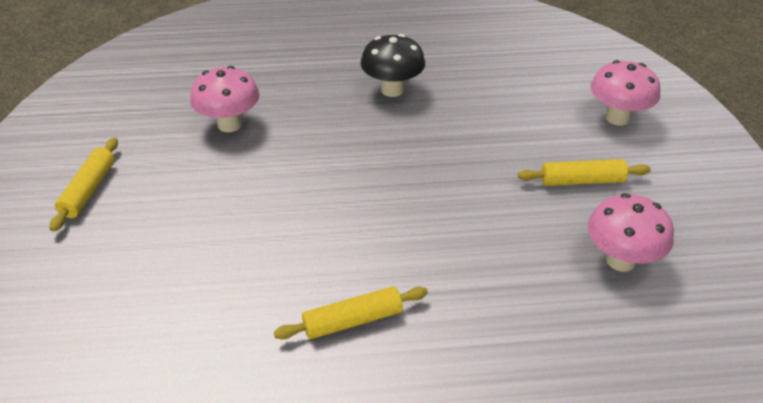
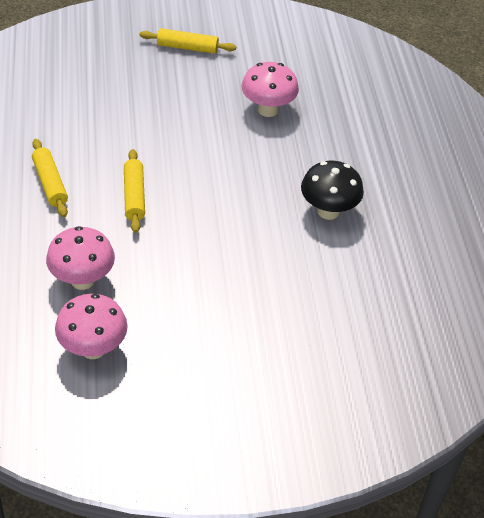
camera: 85 degrees right, 5 degrees up
yellow rolling pin [518,159,651,186] -> yellow rolling pin moved to [124,149,145,233]
pink mushroom [591,60,660,126] -> pink mushroom moved to [46,226,115,290]

